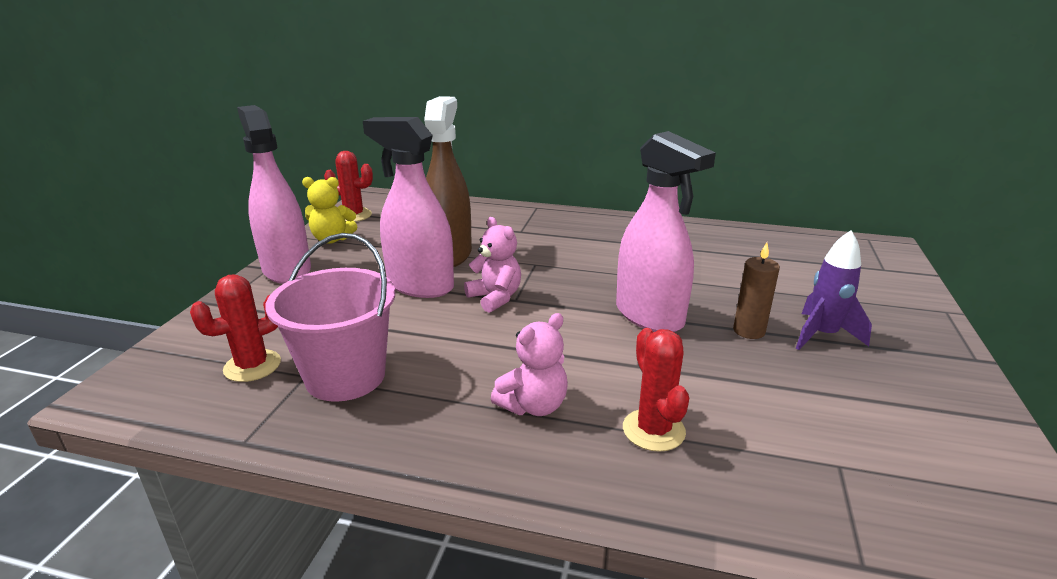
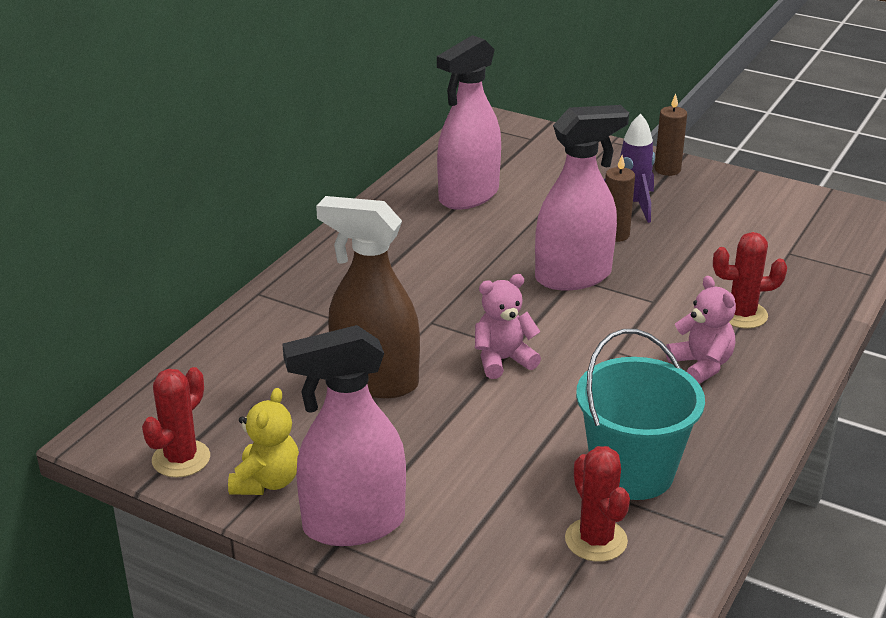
camera: 75 degrees left, 5 degrees up
pink bucket [265,233,395,402] -> turquoise bucket [576,329,705,500]
pink spray bottle [363,117,454,298] -> pink spray bottle moved to [437,35,501,210]
none -> brown candle [655,94,687,176]

